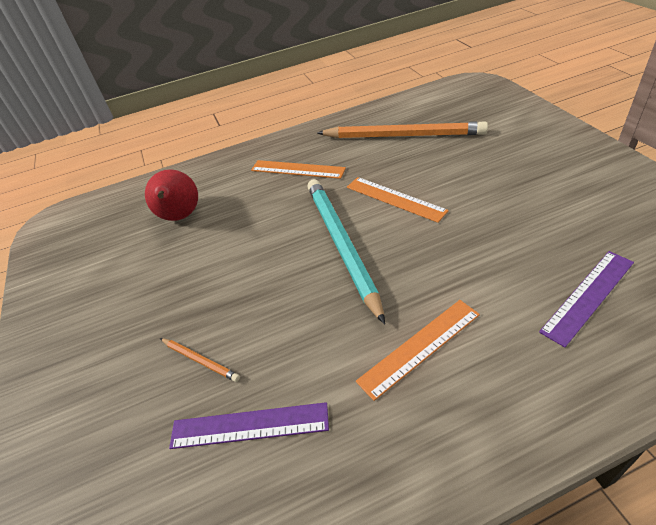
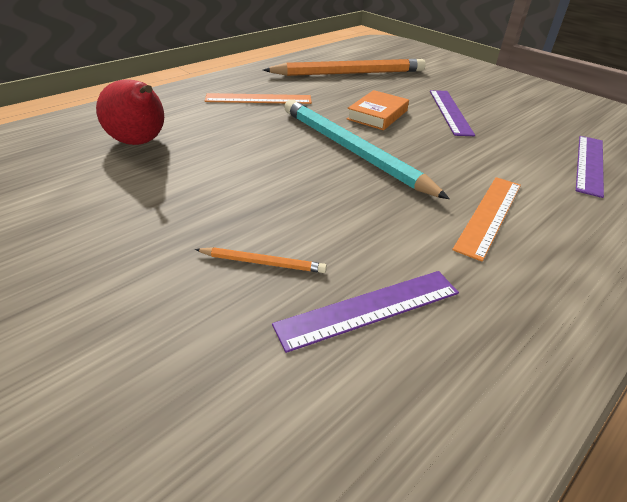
camera: 30 degrees left, 5 degrees down
orange ruler [347,177,449,223] -> orange book [347,90,409,130]
none -> purple ruler [430,90,475,136]

